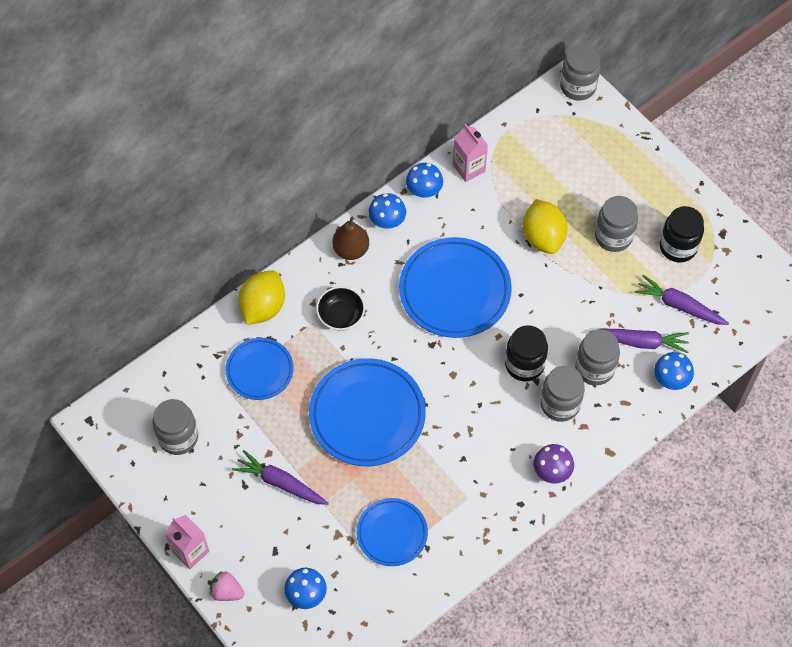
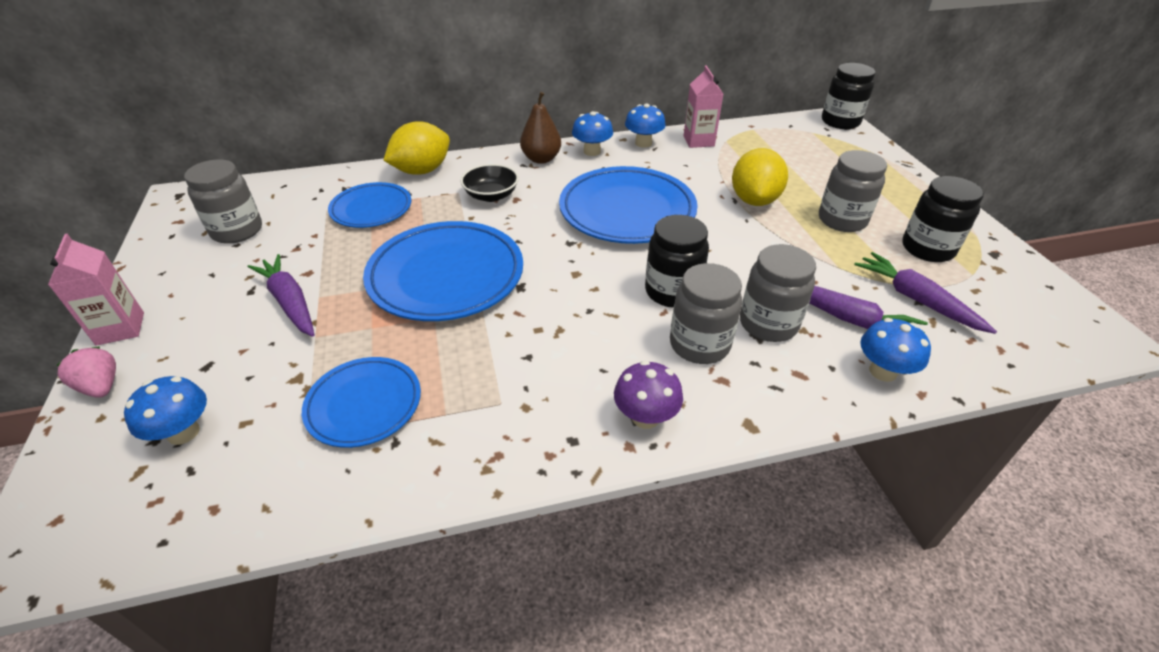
camera: 25 degrees right, 20 degrees down
grey jar [560,44,601,101] -> black jar [822,63,875,129]

